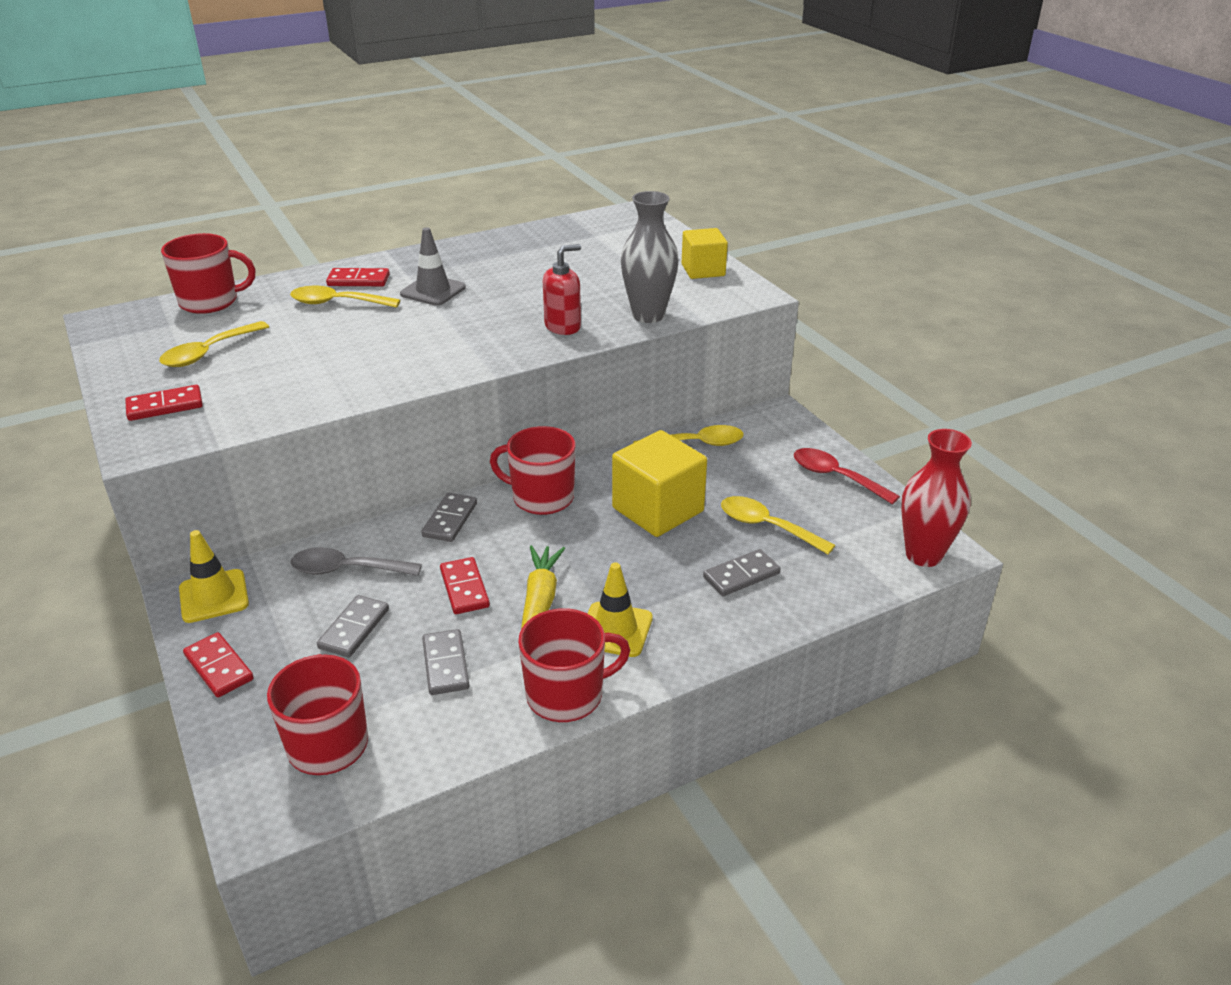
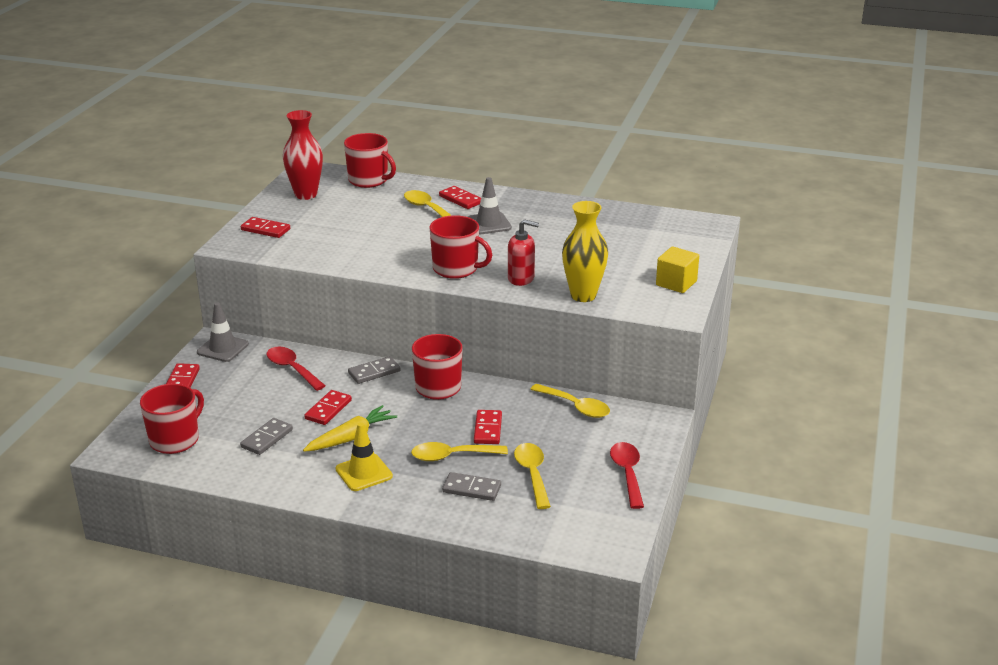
camera: 45 degrees right, 5 degrees down
yellow spoon [159,321,269,367] -> yellow spoon moved to [411,442,508,461]
yellow traffic cone [179,530,249,623] -> grey traffic cone [197,302,249,362]
grey spoon [291,547,422,576] -> red spoon [266,347,326,391]
grey domino [317,595,389,658] -> none
red mug [518,608,630,722] -> red mug moved to [429,215,492,279]
yellow cube [612,430,707,537] -> red domino [474,410,502,444]
grey vase [621,191,679,323] -> yellow vase [562,201,608,302]
red vase [901,429,972,567] -> red vase moved to [283,110,323,200]

